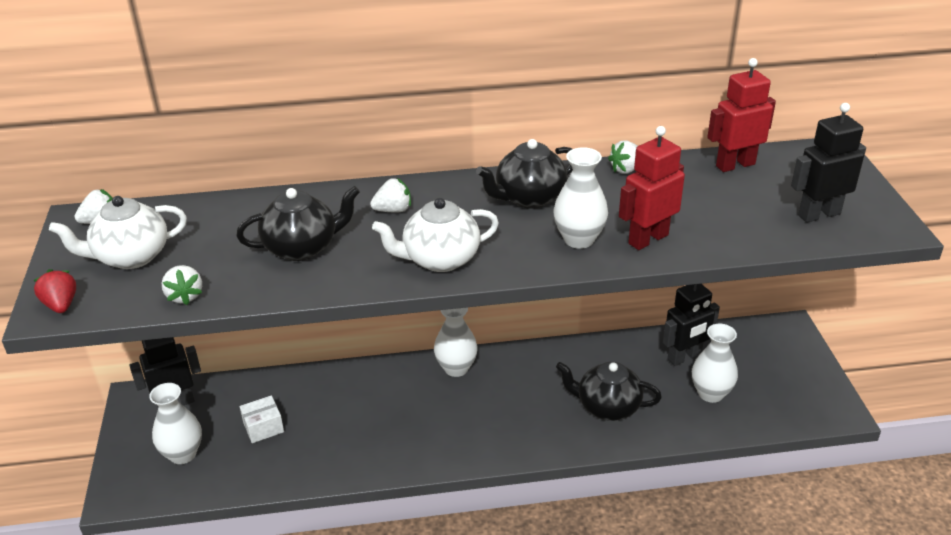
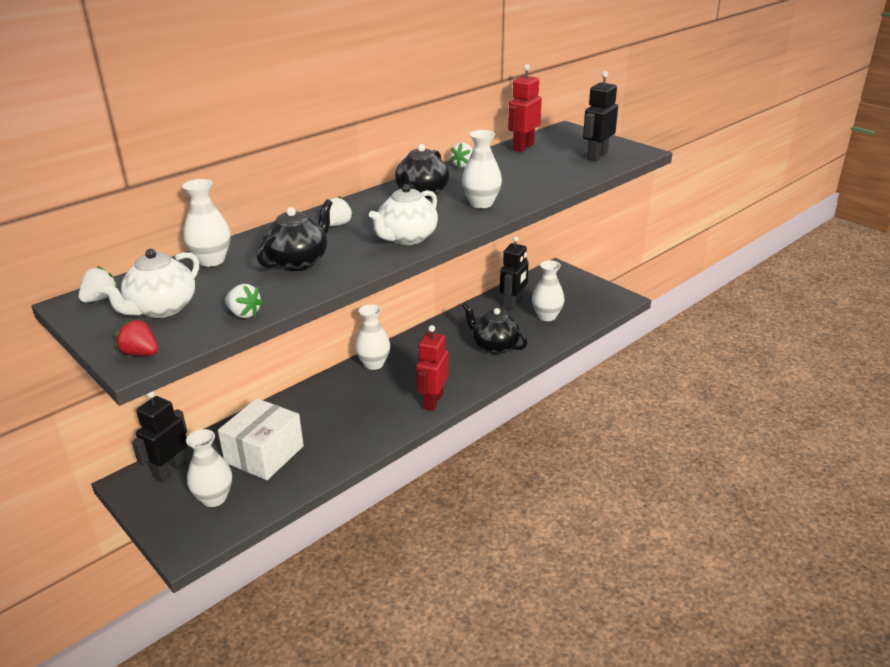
camera: 35 degrees left, 5 degrees down
white box [240,395,284,443] -> white box [218,398,304,480], size x1.97
black teapot [556,361,662,421] -> black teapot turned 60 degrees clockwise [462,302,527,354]
red robot [619,126,685,250] -> red robot moved to [416,325,449,411]
none -> white vase [182,179,230,267]

